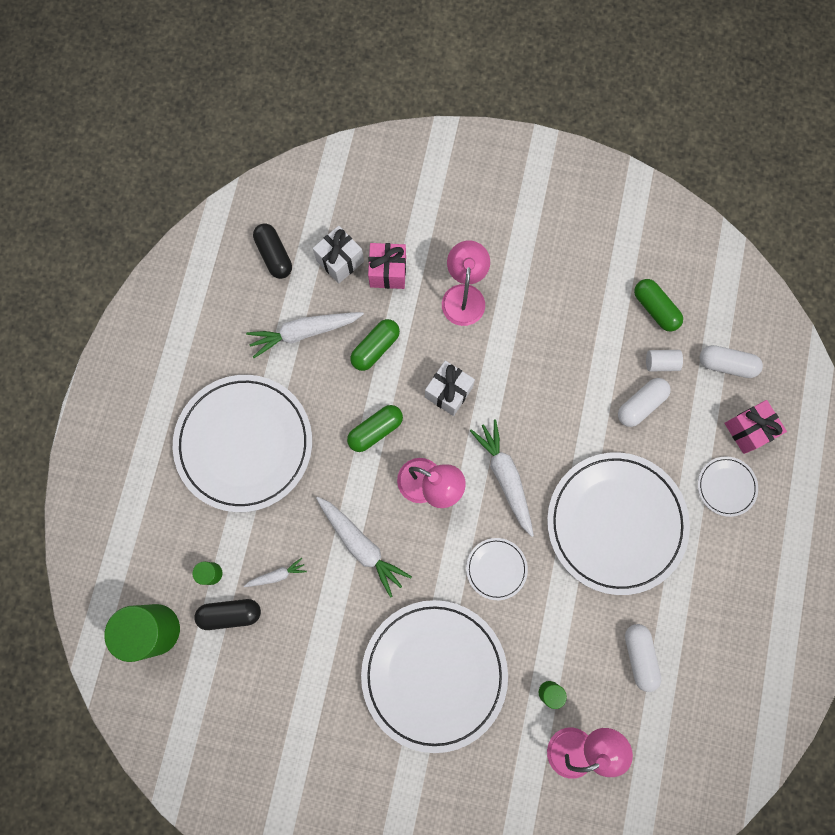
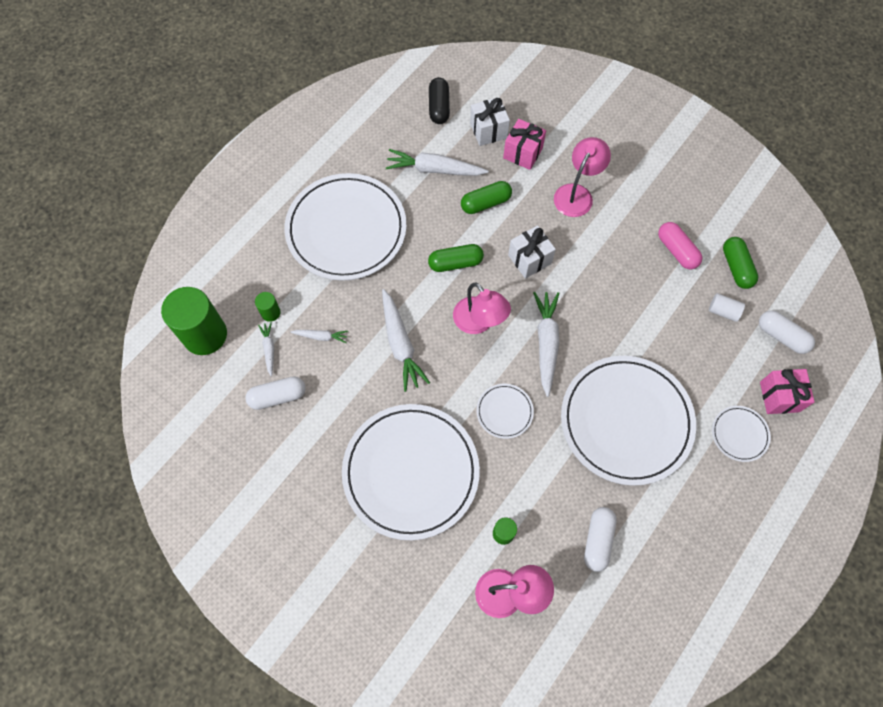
camera: 25 degrees right, 10 degrees down
black capsule [194,599,261,630] -> white carrot [258,322,274,376]
white capsule [618,378,671,427] -> white capsule moved to [245,376,306,410]
none -> pink capsule [658,222,702,269]

